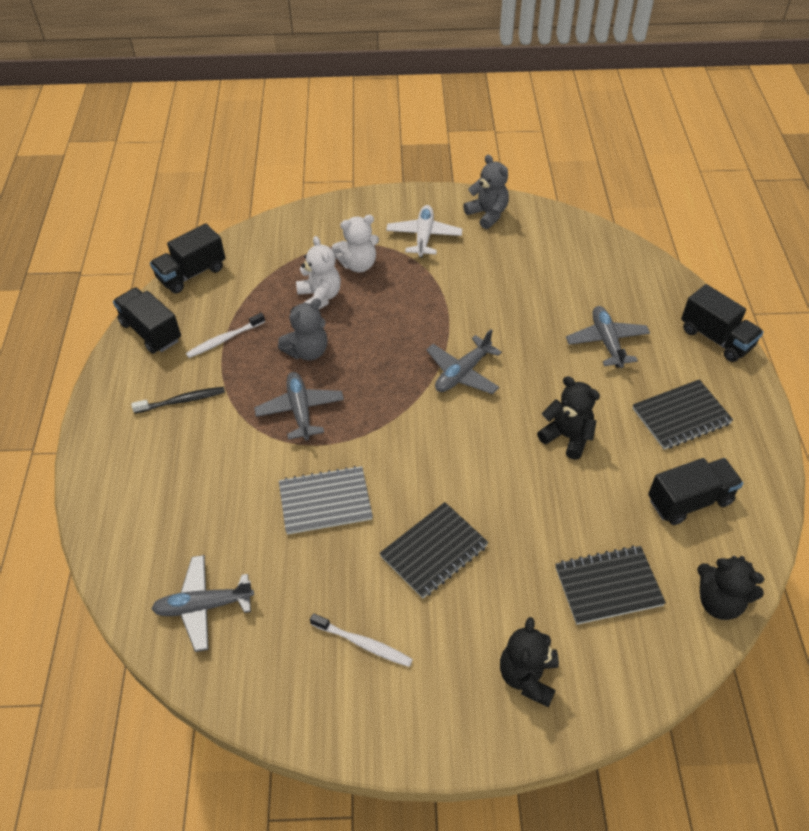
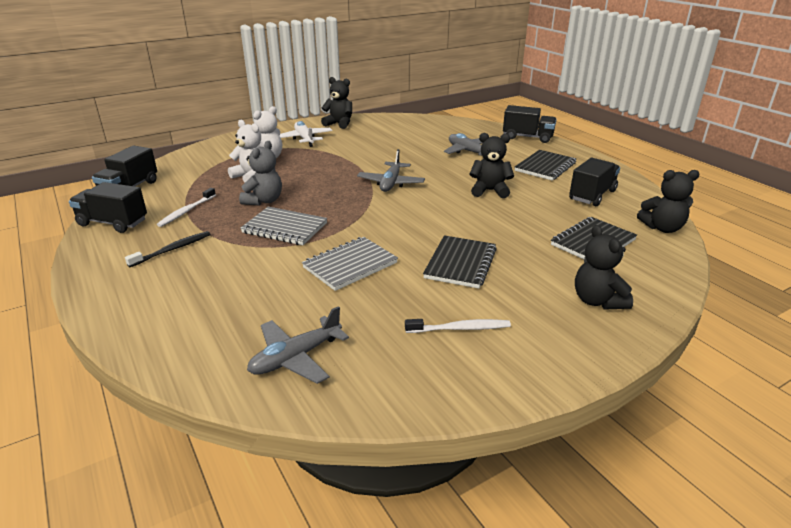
camera: 30 degrees left, 20 degrees down
grey plane [254,372,344,440] -> grey notebook [241,207,327,245]
grey teddy bear [463,155,509,229] -> black teddy bear [321,77,352,129]

